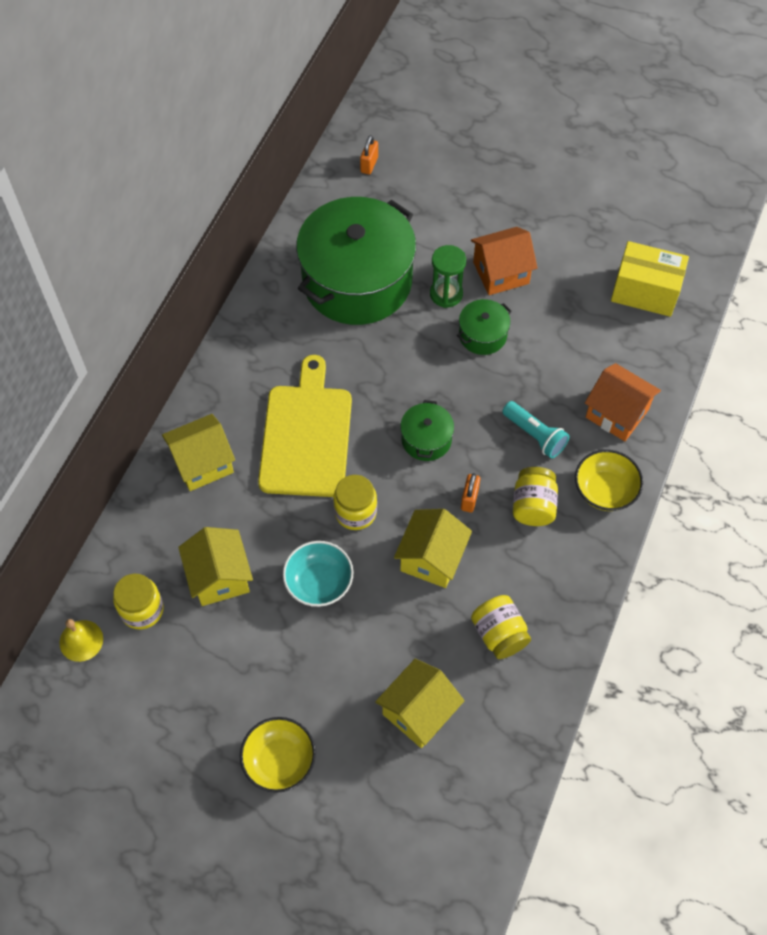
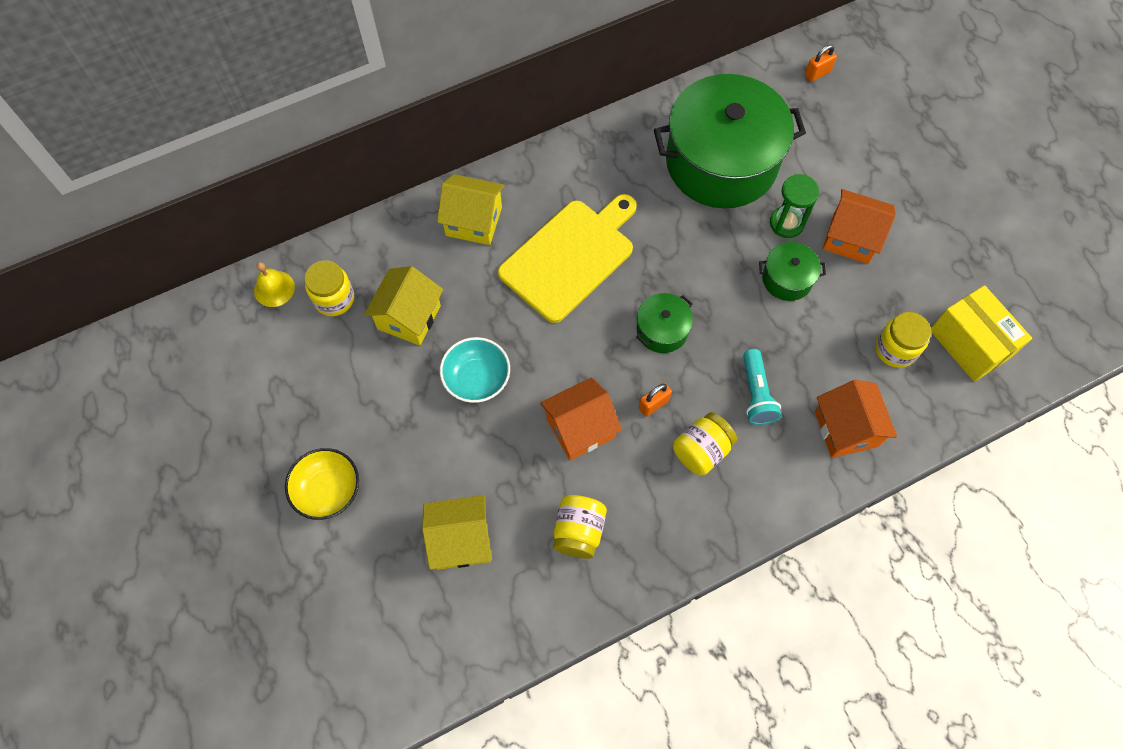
camera: 40 degrees right, 5 degrees up
yellow jar [333,475,377,530] -> yellow jar moved to [875,312,931,368]
yellow house [394,509,472,588] -> orange house [540,377,622,460]
yellow bowl [575,450,643,511] -> none

